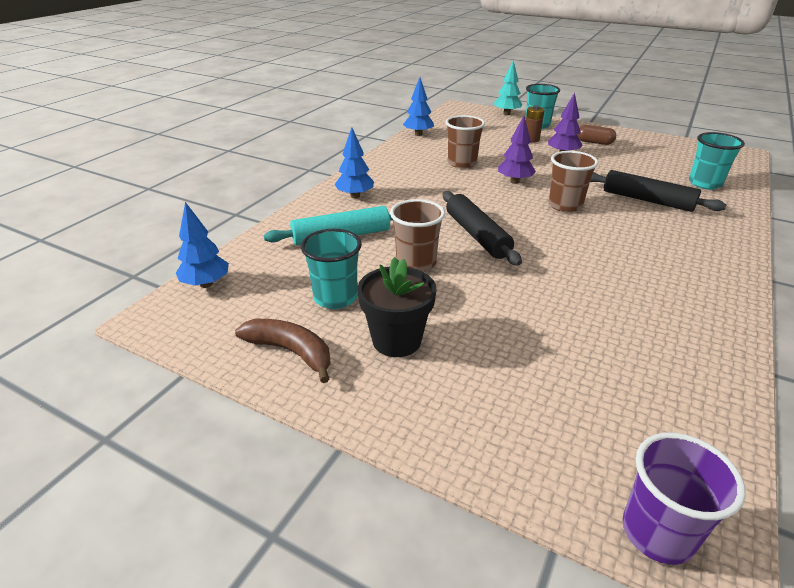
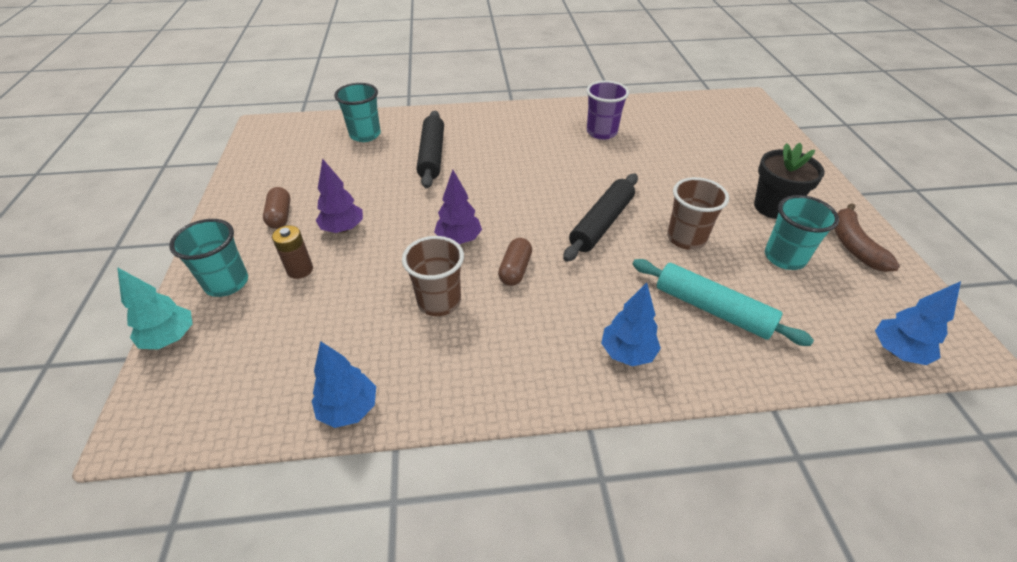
camera: 125 degrees left, 10 degrees up
brown cup [549,151,599,212] -> none
purple cup [623,432,746,565] -> purple cup moved to [586,81,629,140]
none -> brown capsule [498,238,532,286]

